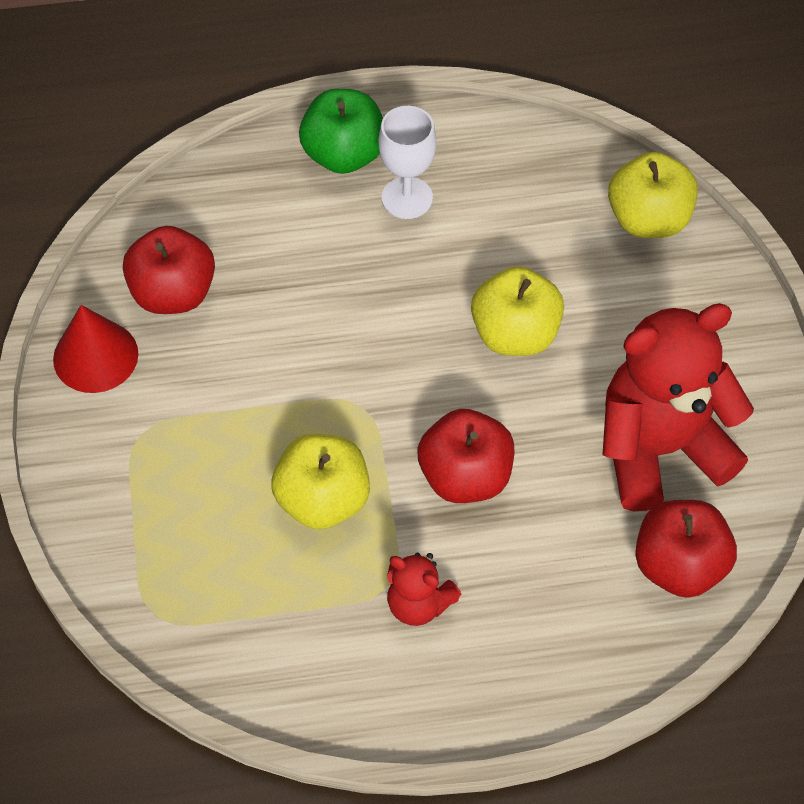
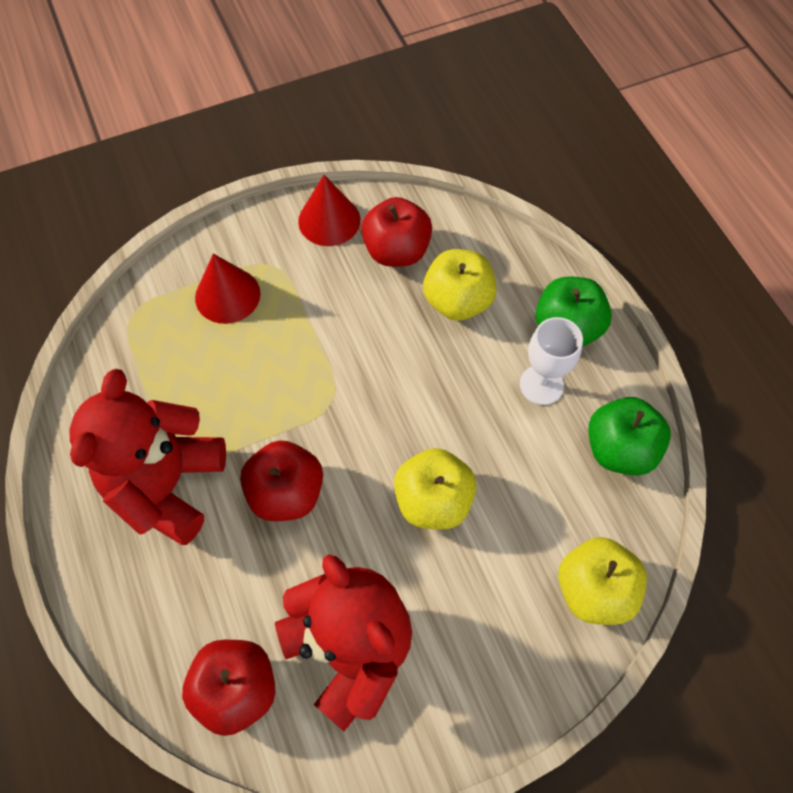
camera: 75 degrees right, 5 degrees up
yellow apple [272,434,370,529] -> yellow apple moved to [423,249,497,321]
red teddy bear [387,553,462,626] -> red teddy bear [69,369,226,545], size x2.10
none -> red cone [195,253,260,324]
none -> green apple [588,397,671,476]

